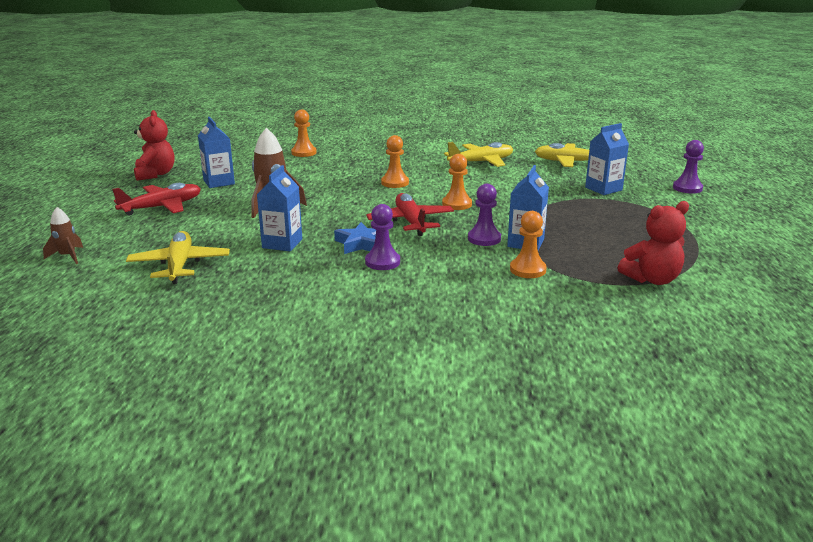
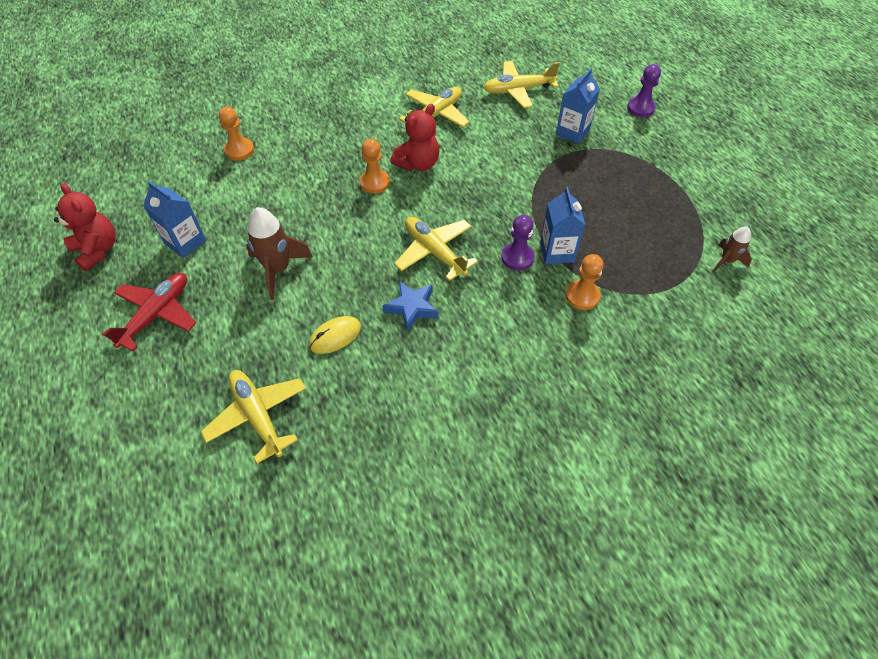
camera: 25 degrees left, 30 degrees up
brown rocket [43,207,83,264] -> brown rocket moved to [713,226,752,272]
blue carton [257,165,302,251] -> yellow mouse [309,316,361,354]
purple pawn [365,204,400,270] -> none
red plane [366,193,454,236] -> yellow plane [394,217,478,281]
orange pawn [442,154,472,210] -> none
red teddy bear [618,201,689,285] -> red teddy bear moved to [391,104,439,171]

